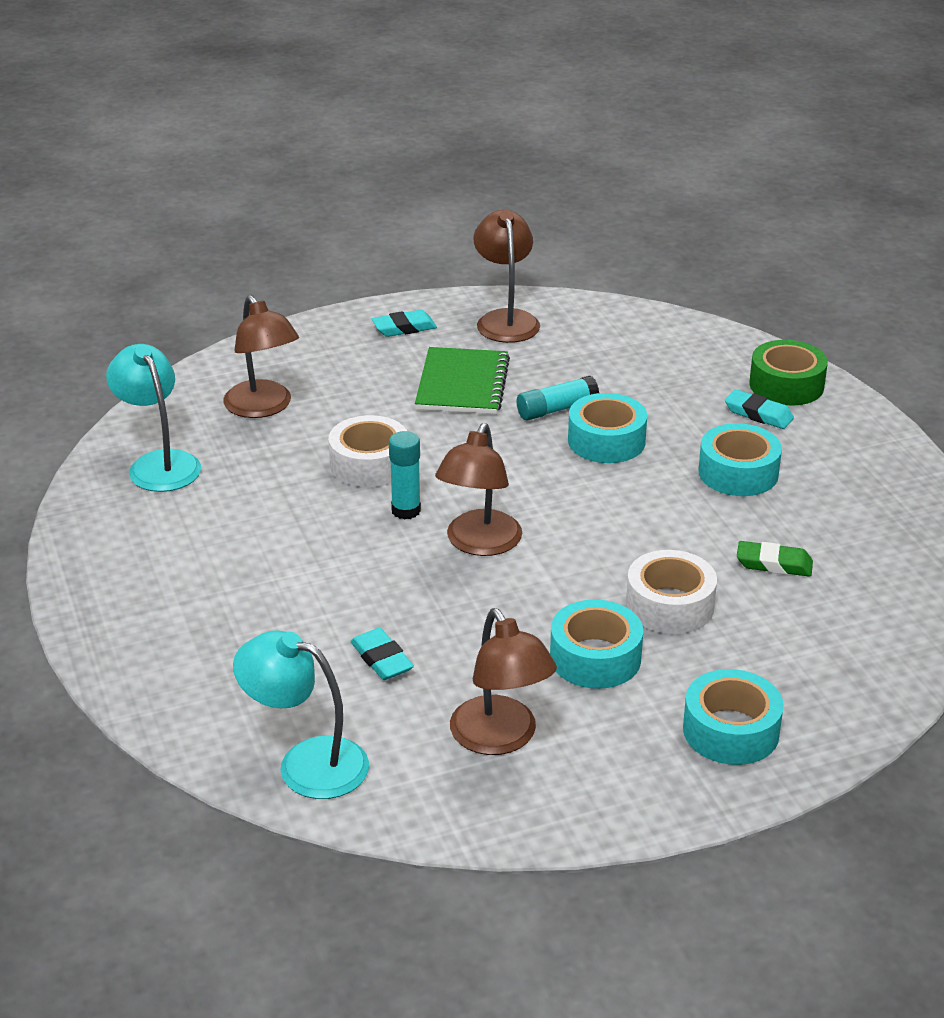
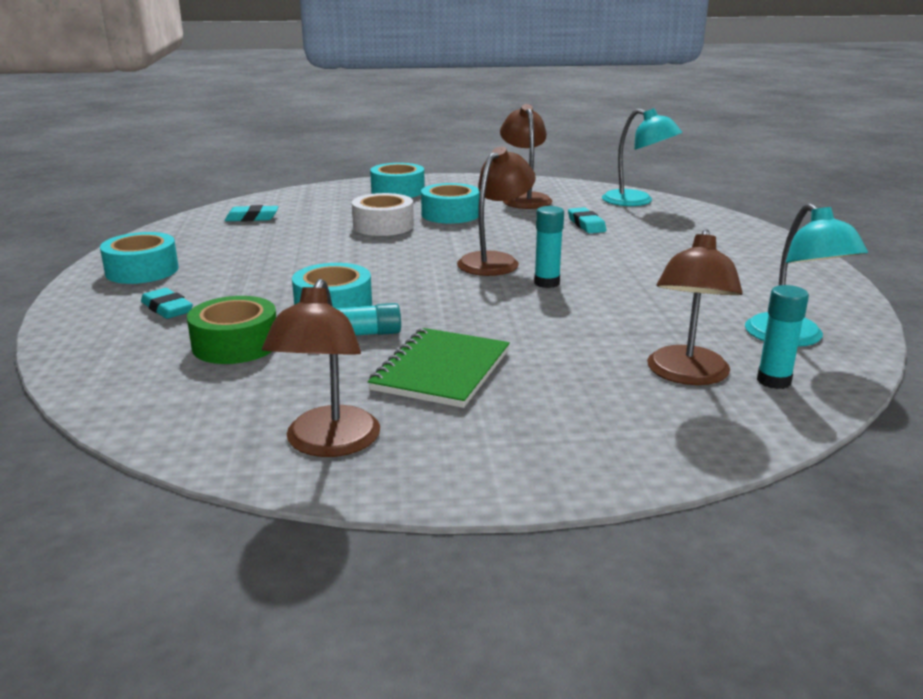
camera: 165 degrees left, 10 degrees down
brown lamp [223,295,299,418] -> brown lamp turned 150 degrees counterclockwise [647,229,743,385]
white tape [329,415,407,487] -> none
turquoise eraser [372,310,437,337] -> turquoise eraser moved to [224,205,279,222]
turquoise tape [698,423,782,496] -> turquoise tape moved to [100,232,179,284]
green eraser [737,541,813,577] -> none
green tape [749,340,828,406] -> green tape moved to [187,296,276,364]
none -> turquoise glue stick [757,285,809,389]

